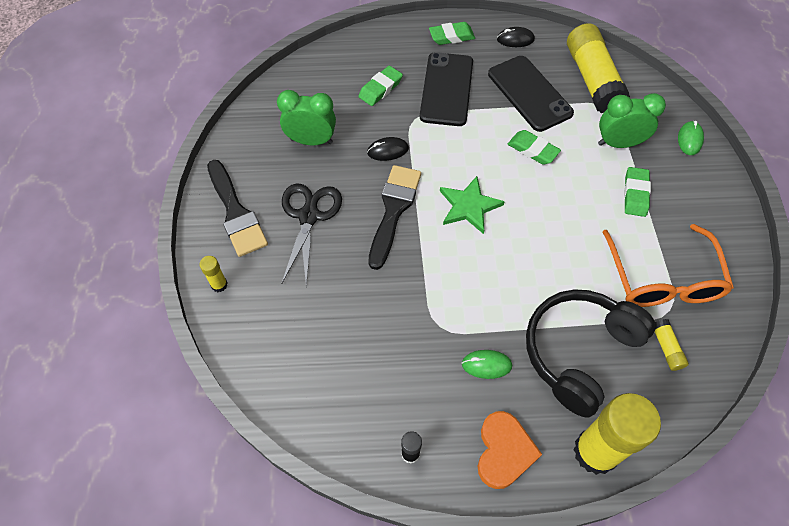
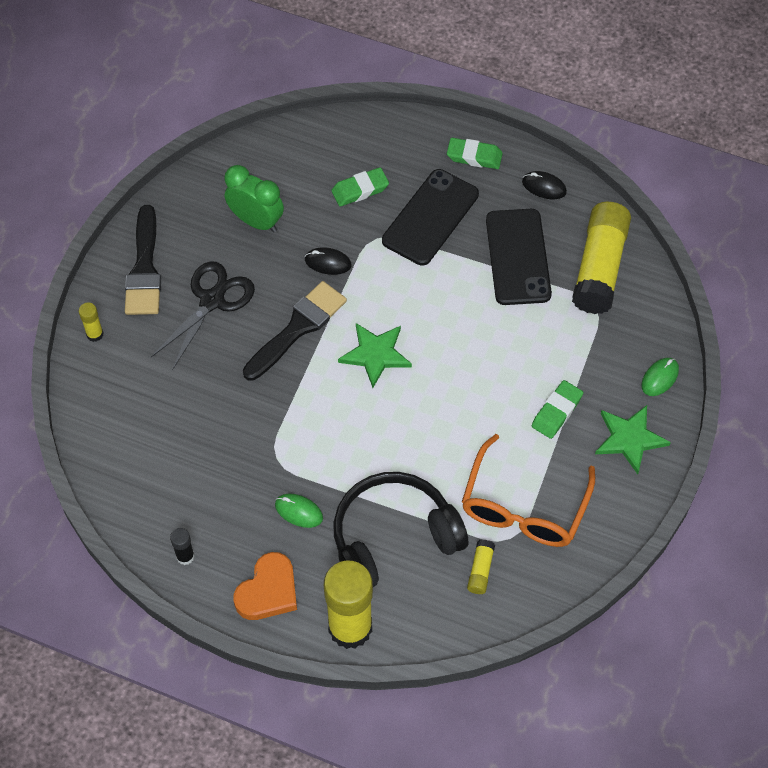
camera: 25 degrees right, 0 degrees up
green eraser [508,130,561,165] -> none
green clock [598,93,666,148] -> none
none -> green star [595,405,671,474]

